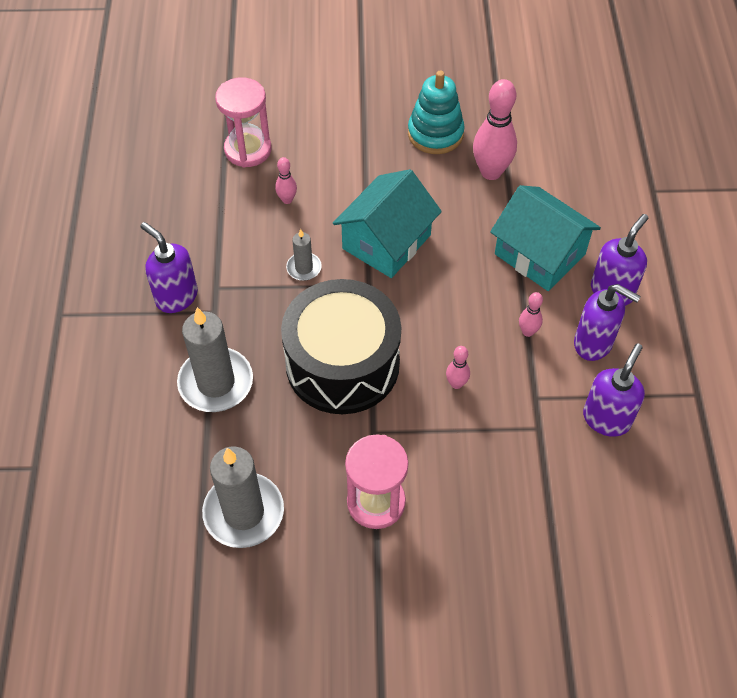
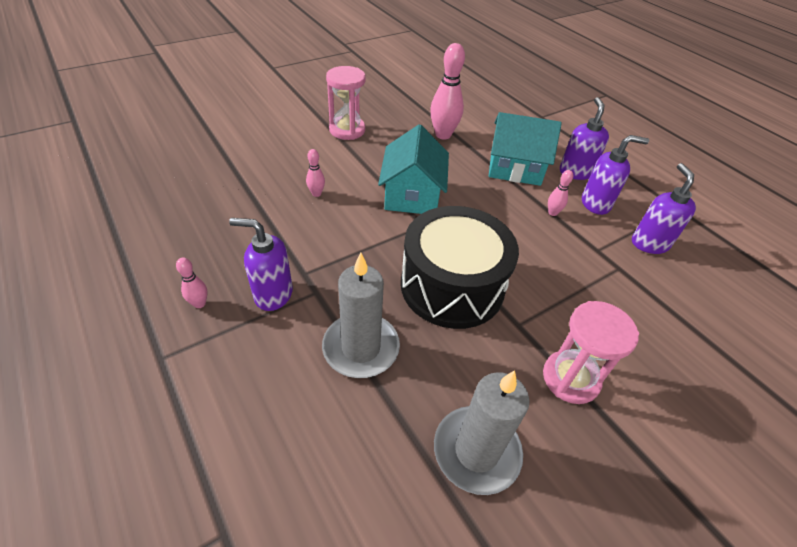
camera: 35 degrees left, 10 degrees down
pink hourglass [215,77,272,168] -> pink hourglass moved to [326,66,366,140]
grey candle [286,229,322,281] -> none
turquoise stacking toy [408,71,465,154] -> none
pink bowling pin [446,346,470,389] -> pink bowling pin moved to [176,257,208,308]

